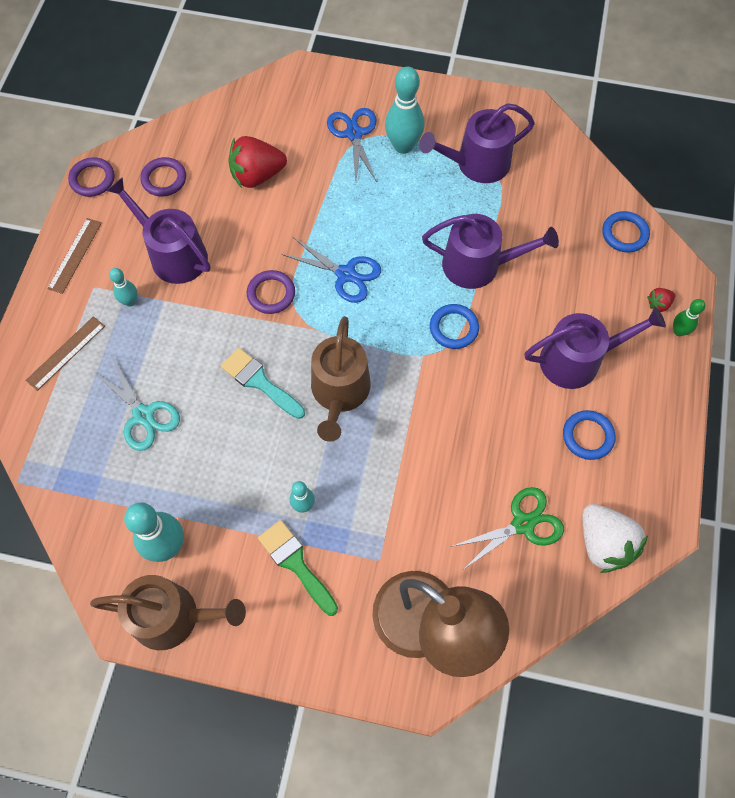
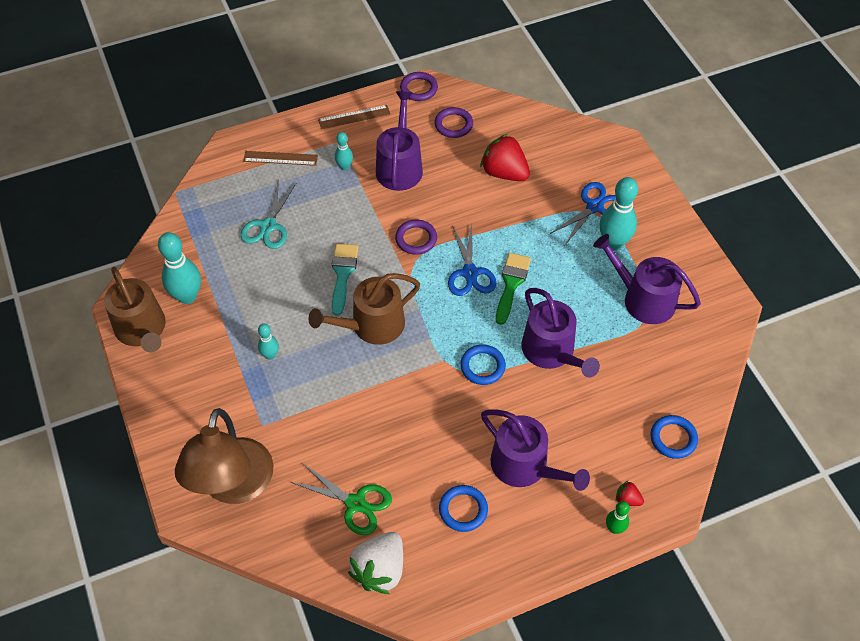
camera: 55 degrees right, 10 degrees down
green brush [258,520,338,616] -> green brush moved to [496,253,531,325]

